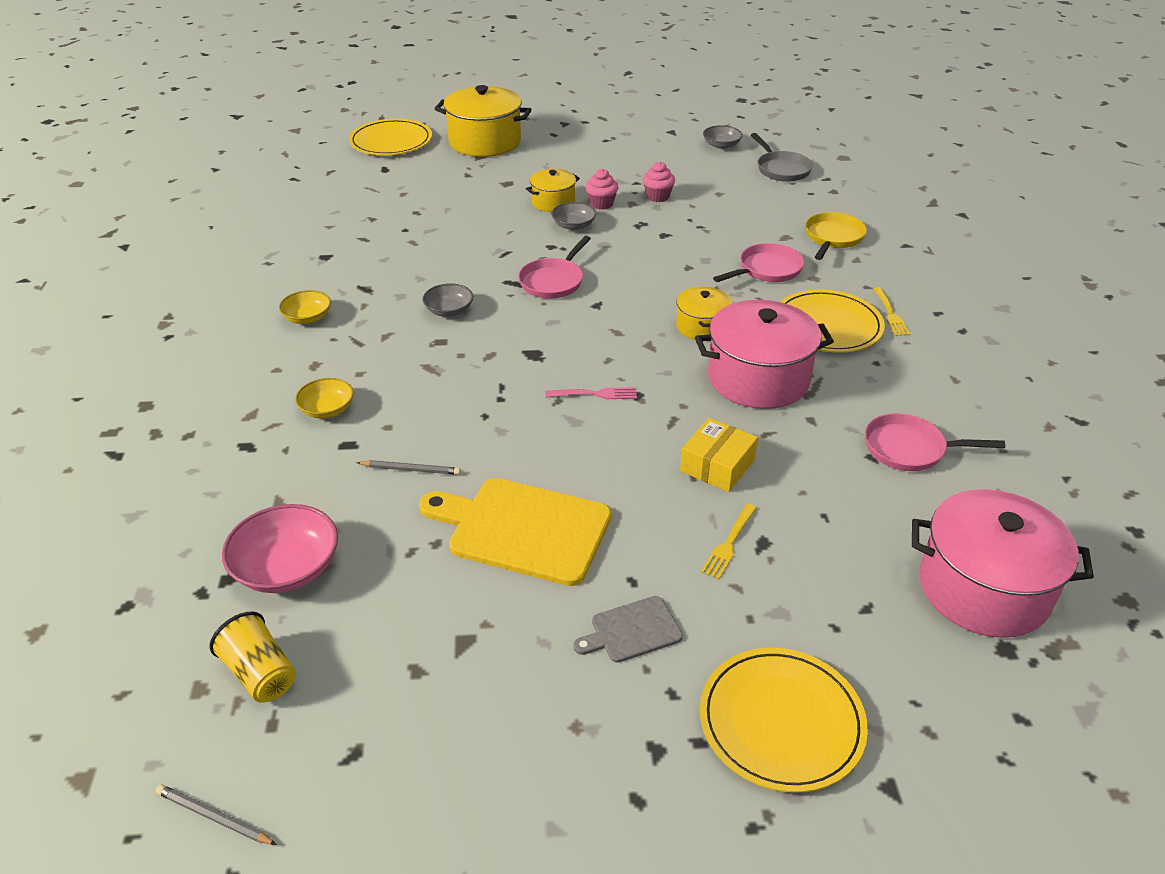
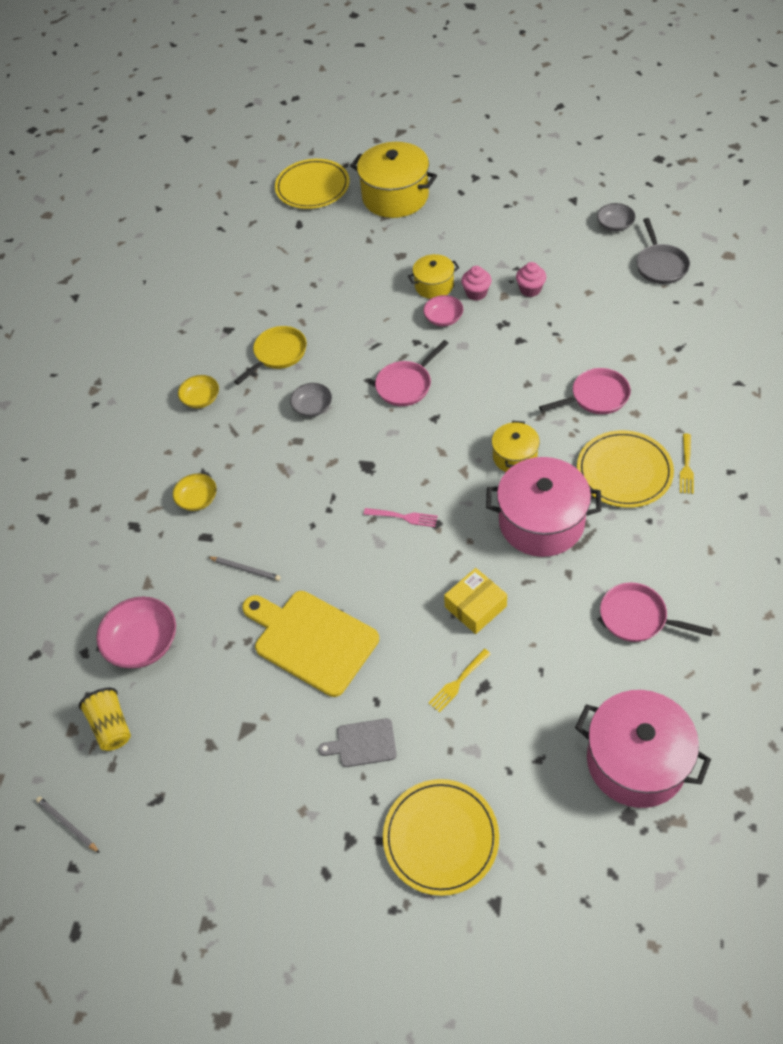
camera: 20 degrees right, 15 degrees up
grey bowl [552,202,596,230] -> pink bowl [423,295,463,326]
yellow pan [805,212,867,260] -> yellow pan moved to [234,326,307,385]

